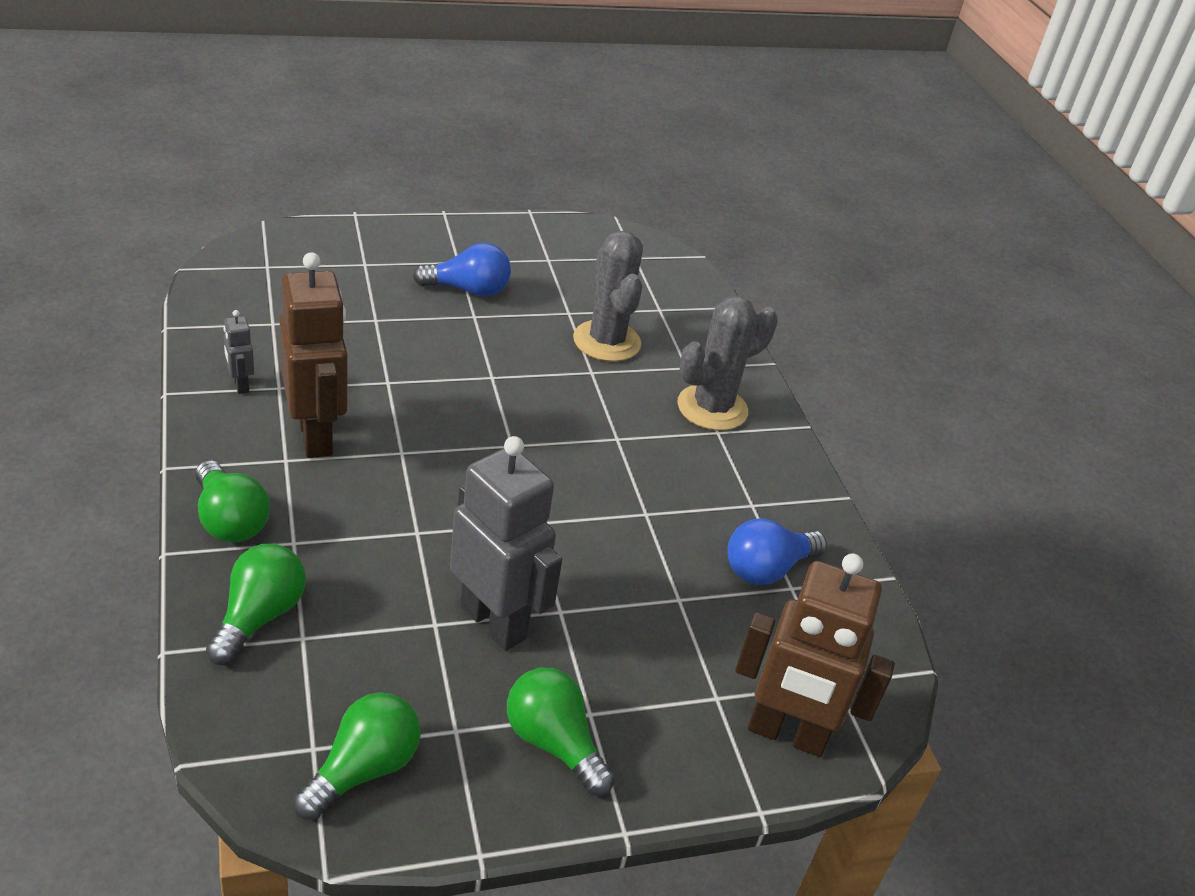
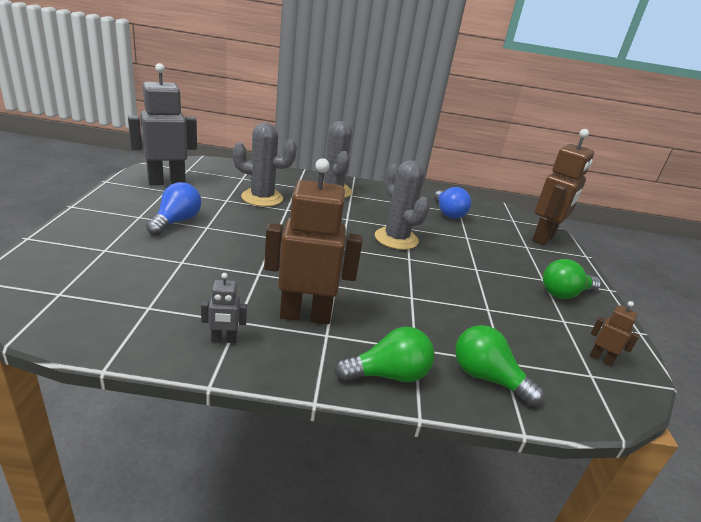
camera: 70 degrees left, 10 degrees down
green light bulb [293,692,421,820] -> brown robot [590,301,640,366]
grey robot [450,436,562,651] -> grey robot moved to [128,63,197,185]
none -> grey cactus [375,160,430,250]

